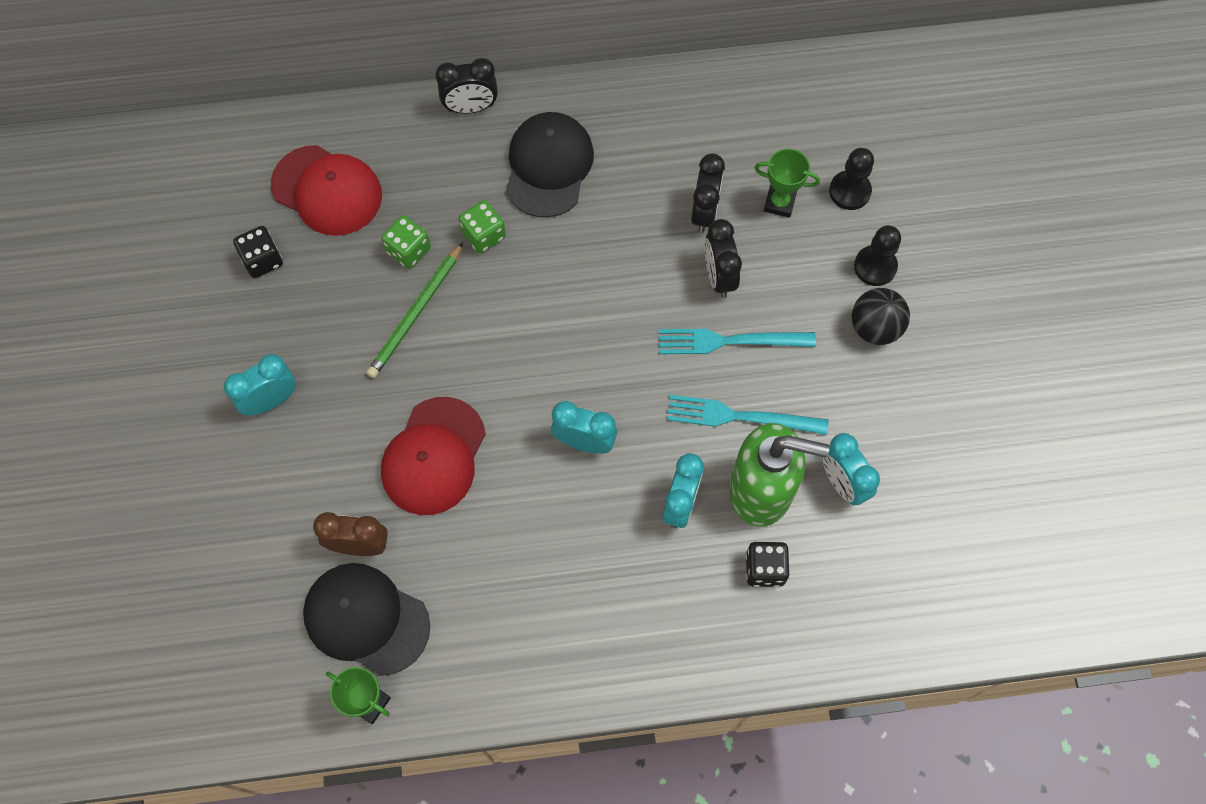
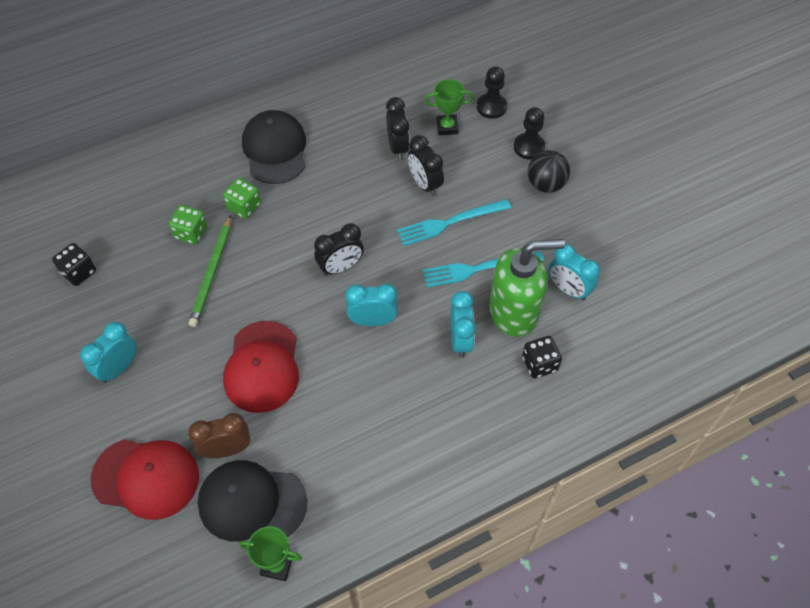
camera: 20 degrees left, 10 degrees down
red cap [271,145,382,236] -> red cap moved to [91,439,199,520]
black clock [435,58,498,114] -> black clock moved to [314,223,364,276]

